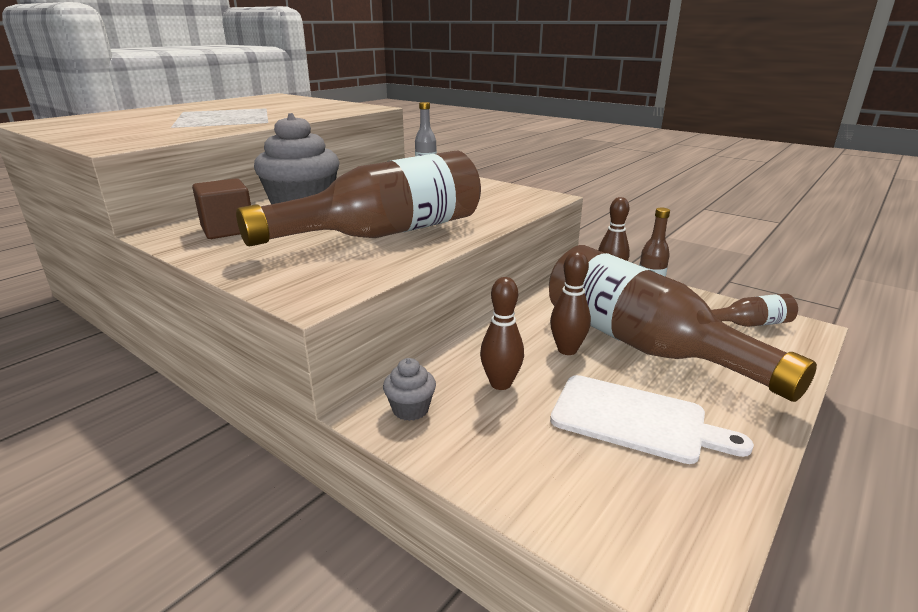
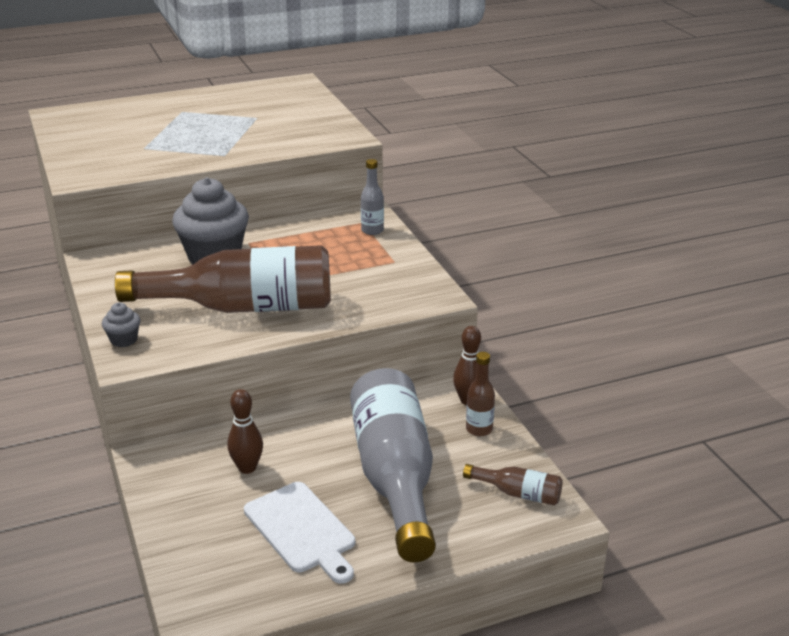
camera: 30 degrees right, 5 degrees up
brown cube [192,178,251,239] -> none
grey cupcake [383,358,436,421] -> grey cupcake moved to [102,302,141,347]
brown bottle [549,245,817,402] -> grey bottle [350,368,436,562]
brown bowling pin [550,251,591,355] -> none

